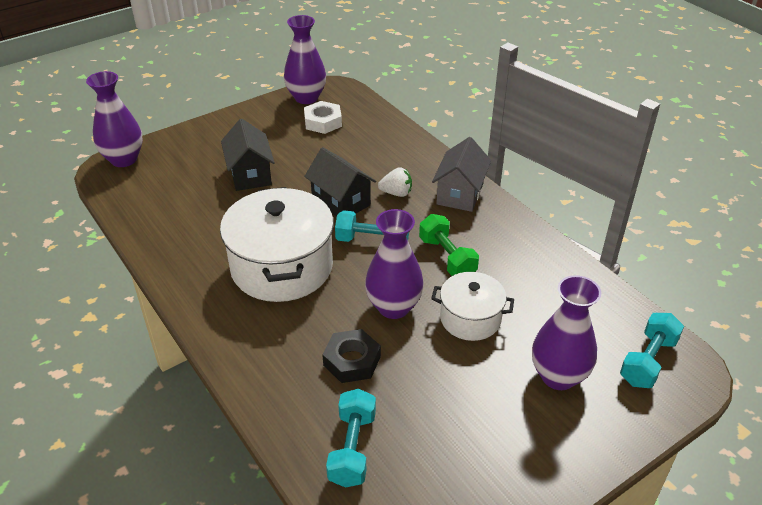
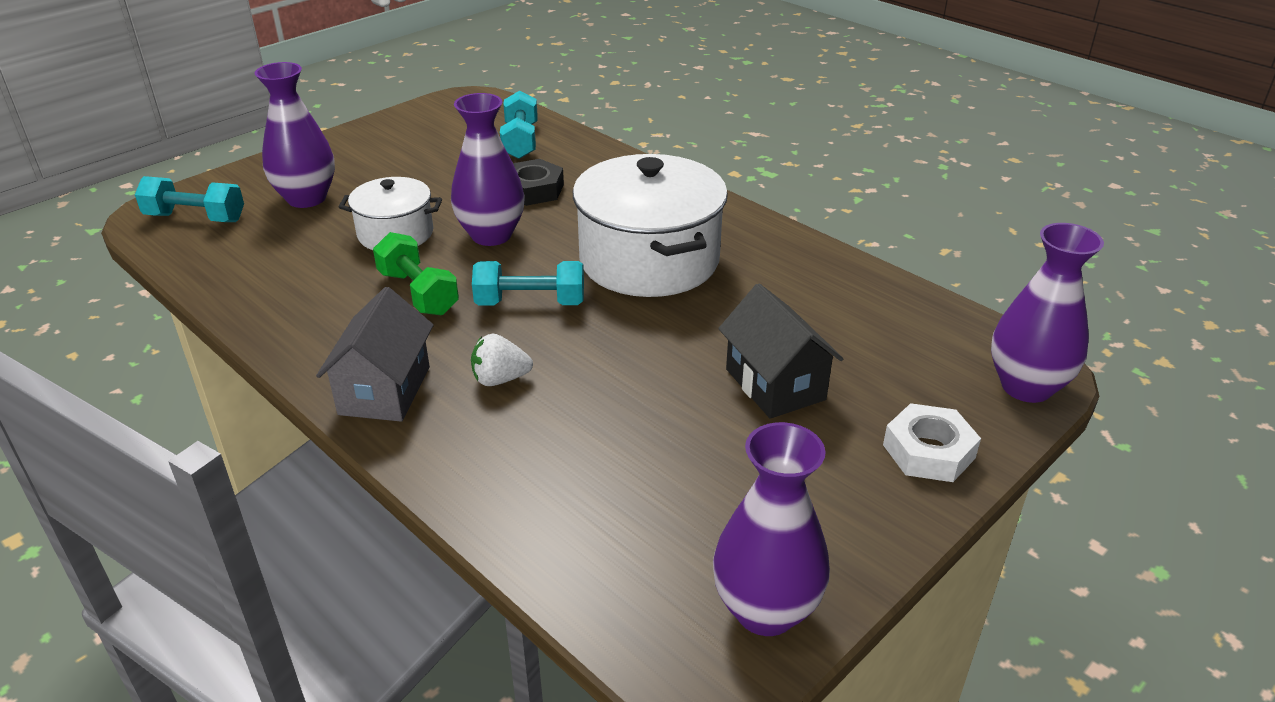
camera: 170 degrees right, 5 degrees down
white nut [304,101,342,134] -> white nut moved to [883,403,981,482]
black house [304,147,376,217] -> none
turquoise dumbbell [620,313,684,388] -> turquoise dumbbell turned 75 degrees clockwise [135,176,244,222]

